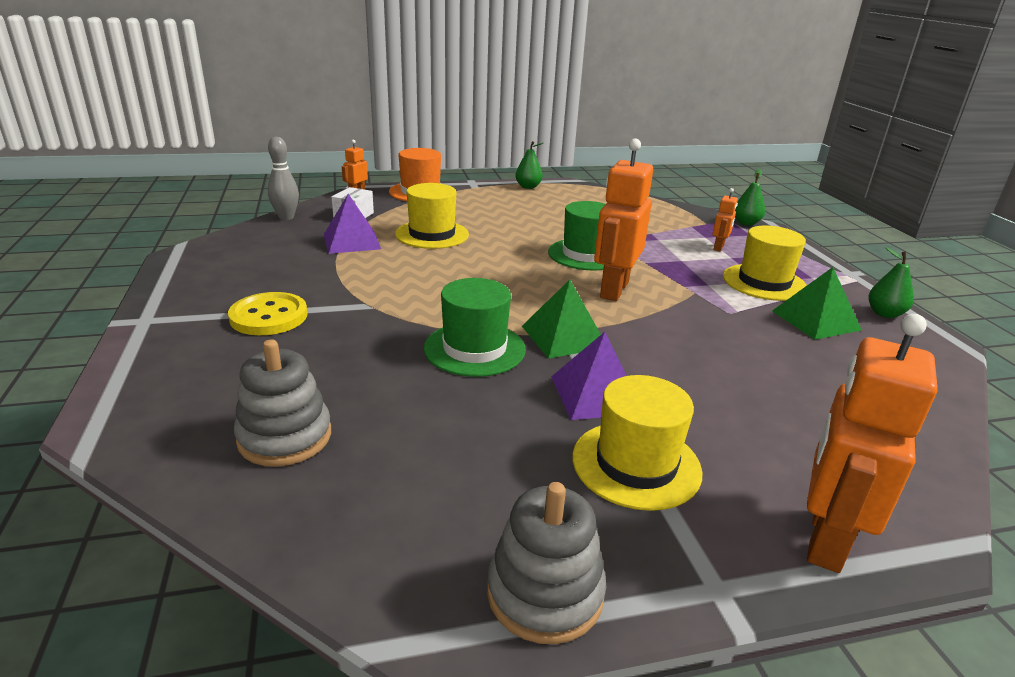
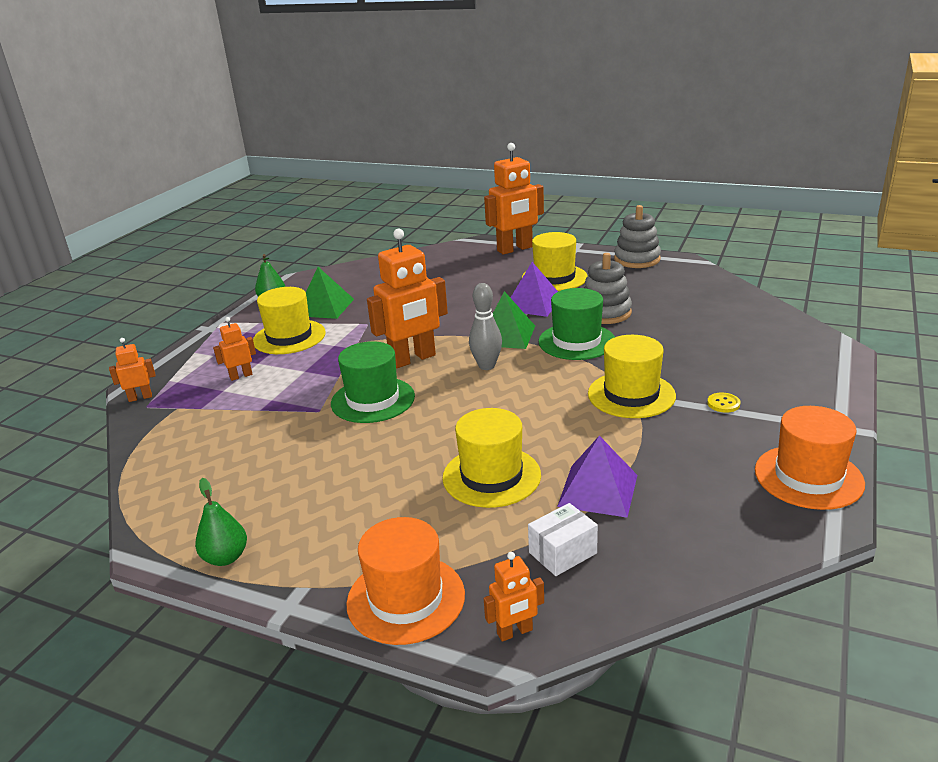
camera: 140 degrees left, 0 degrees up
yellow button [228,292,308,335] -> yellow button [707,393,740,413], size x0.46
grey stacking toy [234,339,331,467] -> grey stacking toy moved to [584,253,632,324]
grey bowling pin [268,137,299,220] -> grey bowling pin moved to [469,283,502,370]
green pear [735,169,765,226] -> orange robot [109,338,156,402]
none -> yellow hat [588,335,676,418]
none -> orange hat [755,406,865,510]

